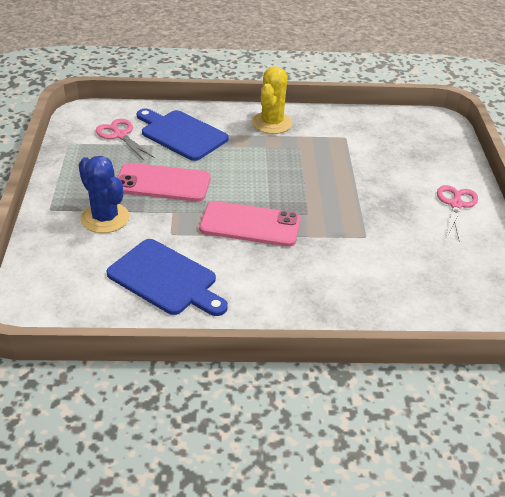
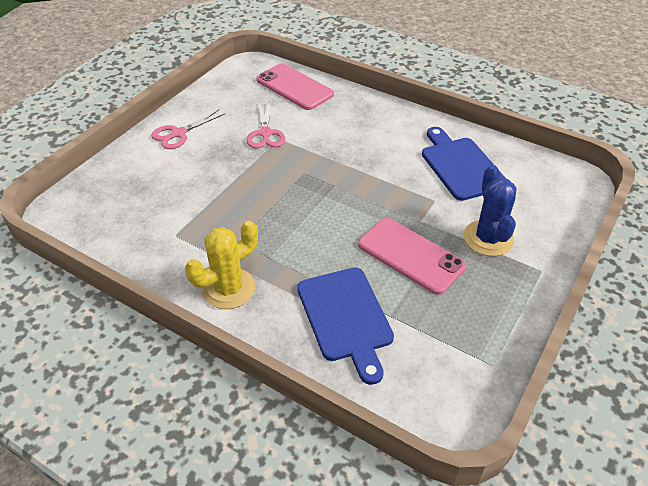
camera: 145 degrees left, 5 degrees up
pink scissors [96,119,155,160] -> pink scissors moved to [247,103,285,149]
pink phone [199,201,301,247] -> pink phone moved to [256,64,334,110]

